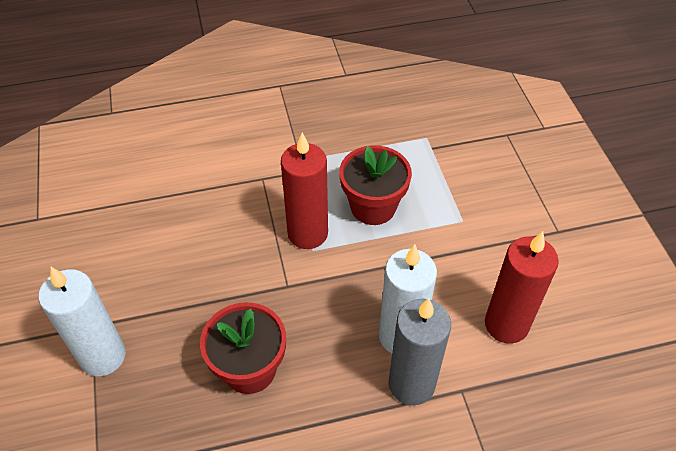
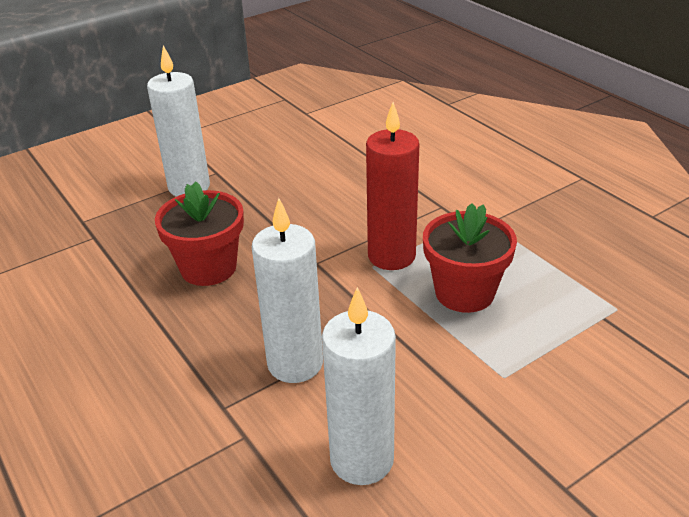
camera: 70 degrees right, 15 degrees down
grey candle [389,298,451,405] -> none
red candle [485,231,559,344] -> white candle [322,287,396,485]

